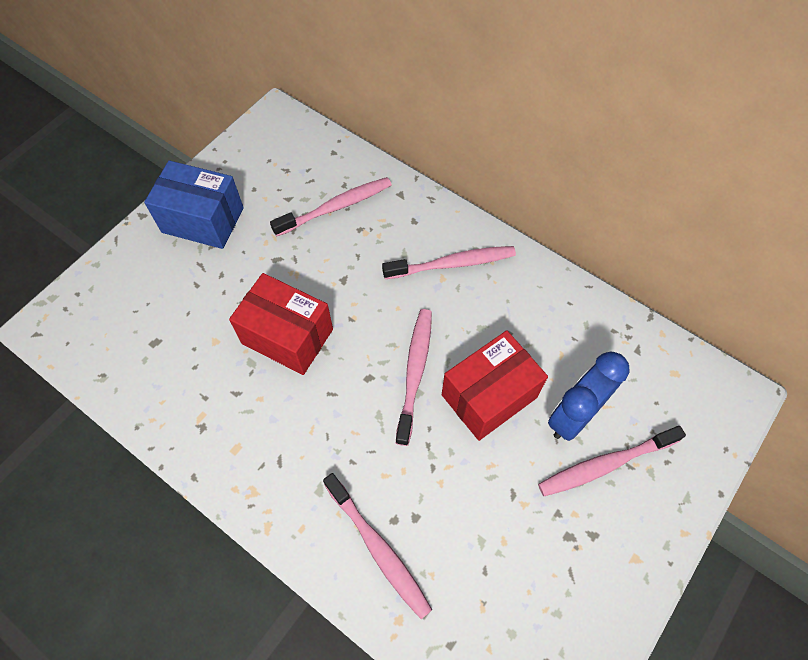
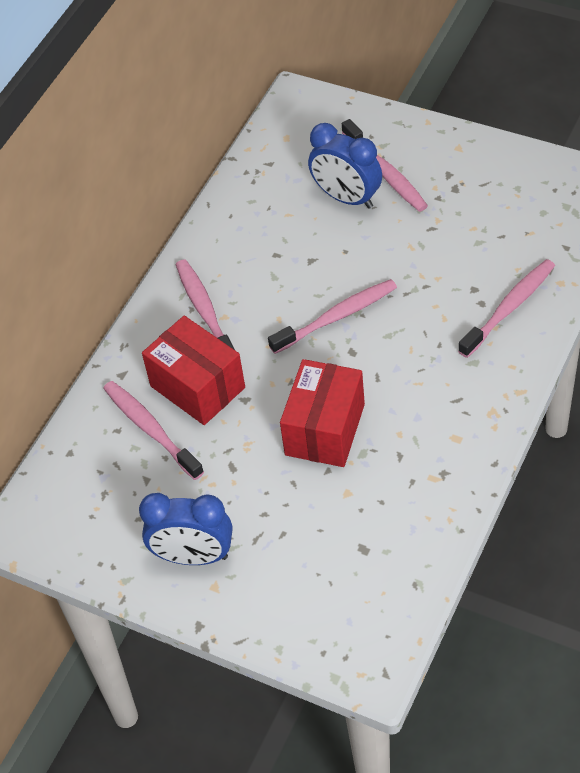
camera: 95 degrees left, 10 degrees down
blue box [144,160,244,249] -> blue clock [139,493,232,565]
pink toothbrush [396,309,432,446] -> pink toothbrush turned 150 degrees clockwise [268,279,397,354]
red box [442,330,548,441] -> red box moved to [142,316,245,425]

